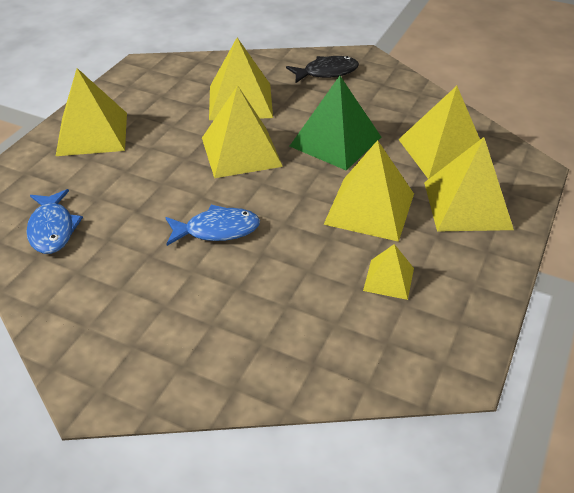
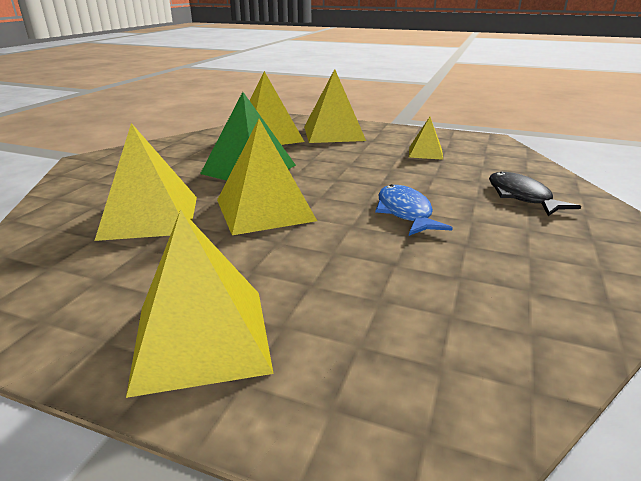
camera: 95 degrees left, 15 degrees down
blue fish [26,189,83,254] -> none
black fish [286,56,359,83] -> black fish moved to [489,172,581,216]
yellow pyramid [323,140,414,242] -> none

